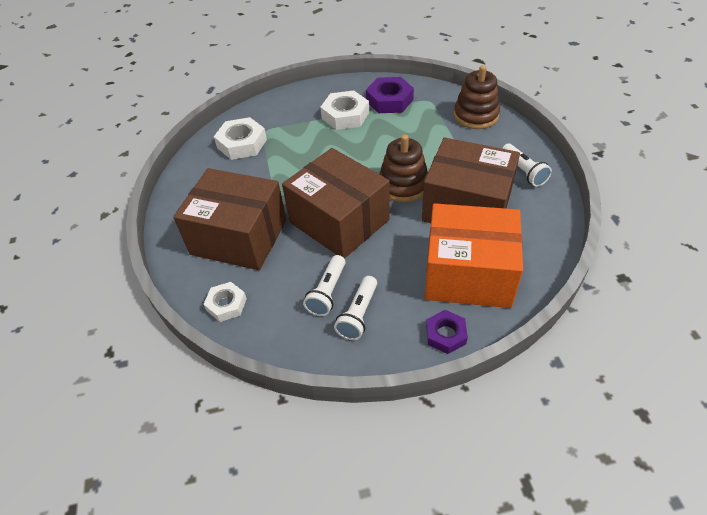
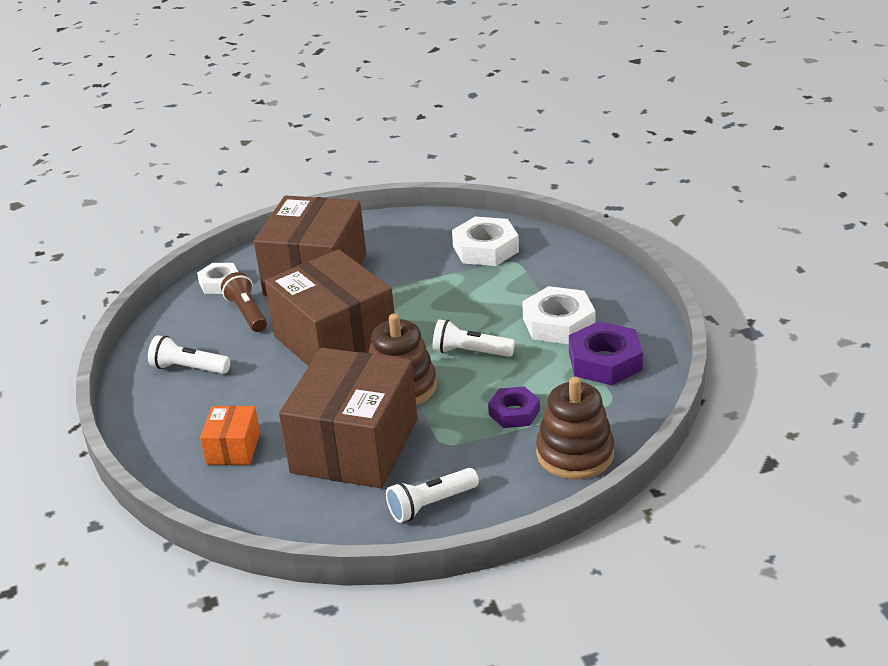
camera: 85 degrees right, 15 degrees down
brown box [282,148,390,259] -> brown box turned 75 degrees counterclockwise [265,249,395,366]
white flashlight [303,255,345,316] -> white flashlight moved to [433,319,515,357]
orange box [425,203,523,308] -> orange box [200,406,260,465], size x0.46
purple nut [426,310,468,354] -> purple nut moved to [488,387,540,428]
none -> brown flashlight [221,272,267,332]

